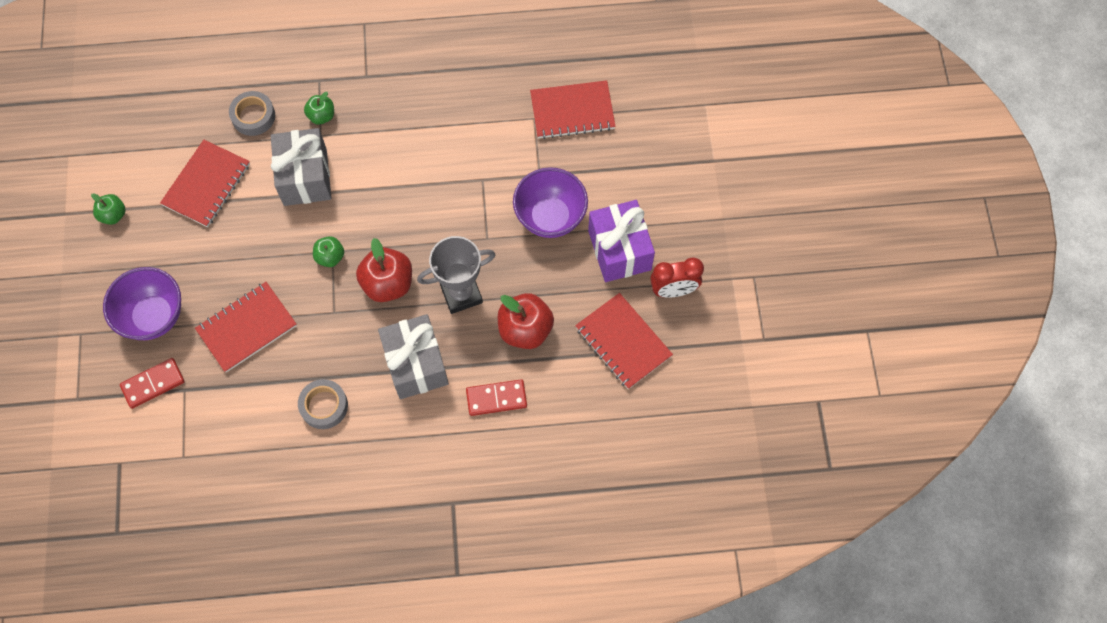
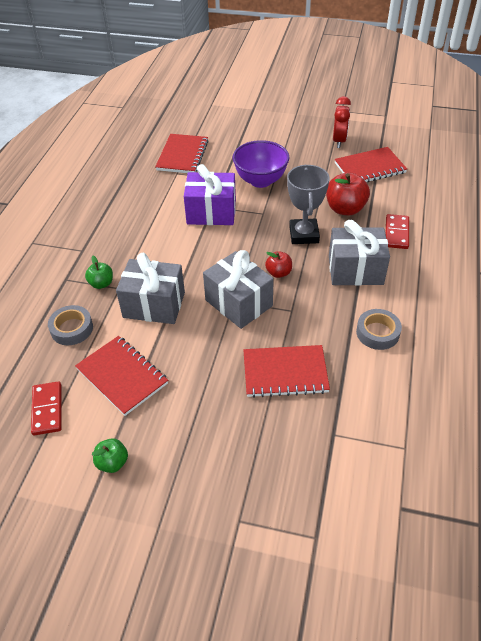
camera: 70 degrees left, 20 degrees down
purple bowl [103,267,181,340] -> none
red domino [120,358,185,409] -> red domino moved to [31,381,62,435]
red notebook [195,282,297,373] -> red notebook turned 75 degrees counterclockwise [243,345,330,398]
green apple [313,236,344,267] -> grey gift [203,250,274,329]
red apple [356,238,412,302] -> red apple [265,251,292,278], size x0.57
purple gift [588,200,655,282] -> purple gift moved to [184,164,236,225]

